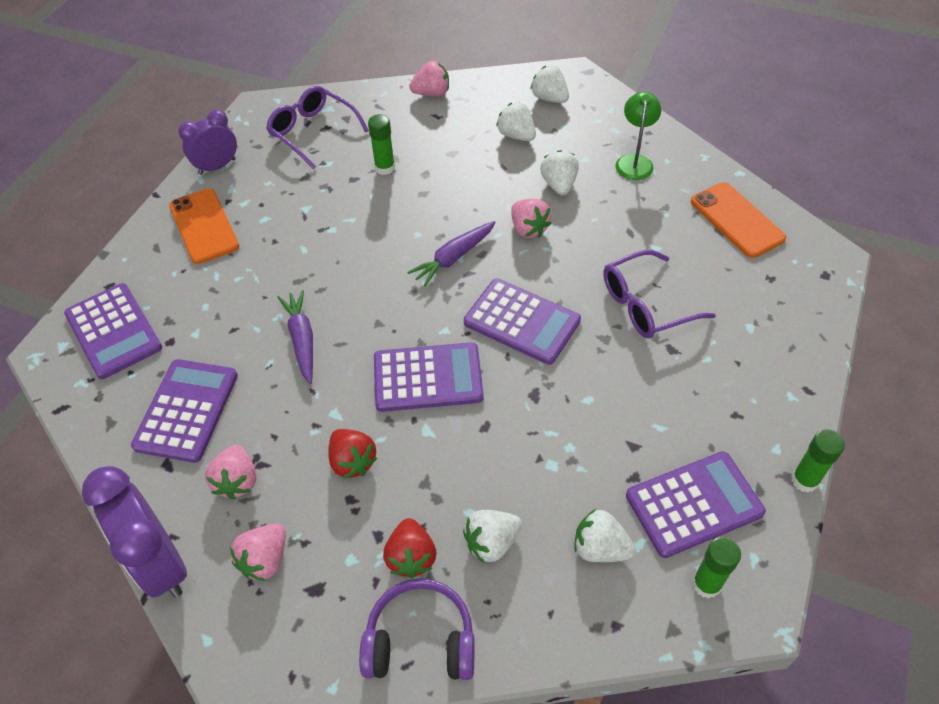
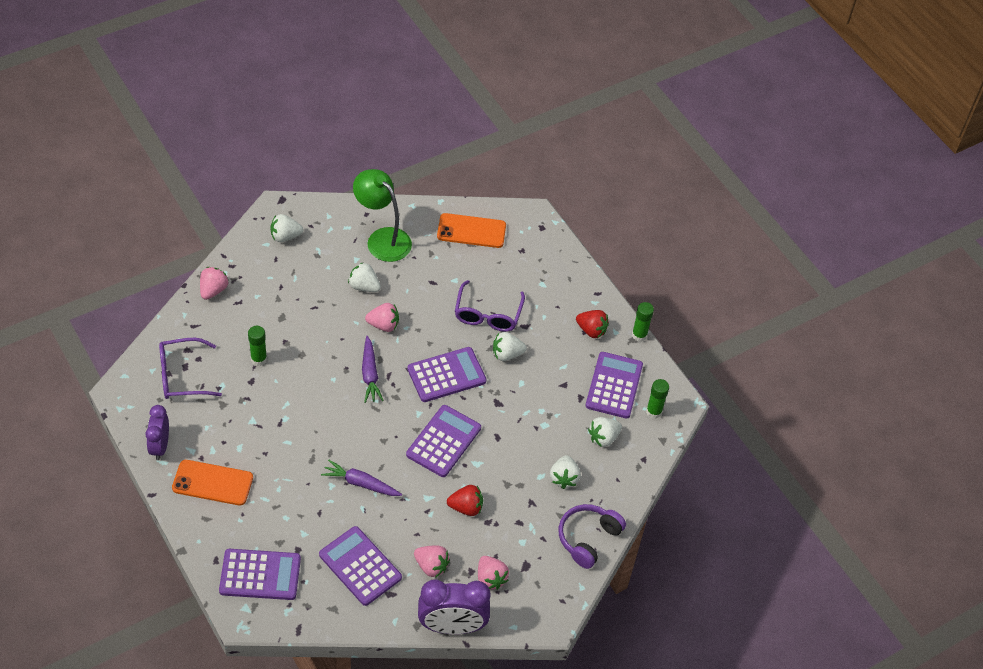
camera: 60 degrees left, 0 degrees up
red strawberry [383,518,436,578] -> red strawberry moved to [576,310,609,338]
white strawberry [496,102,536,141] -> white strawberry moved to [493,332,527,361]
green lamp [615,92,661,180] -> green lamp [353,169,412,262], size x1.56

